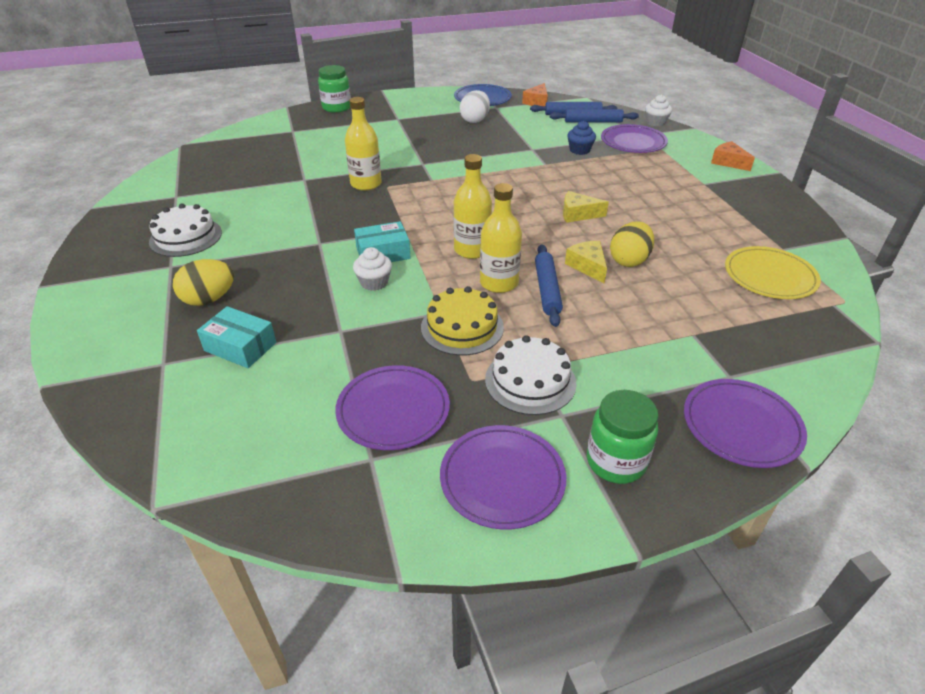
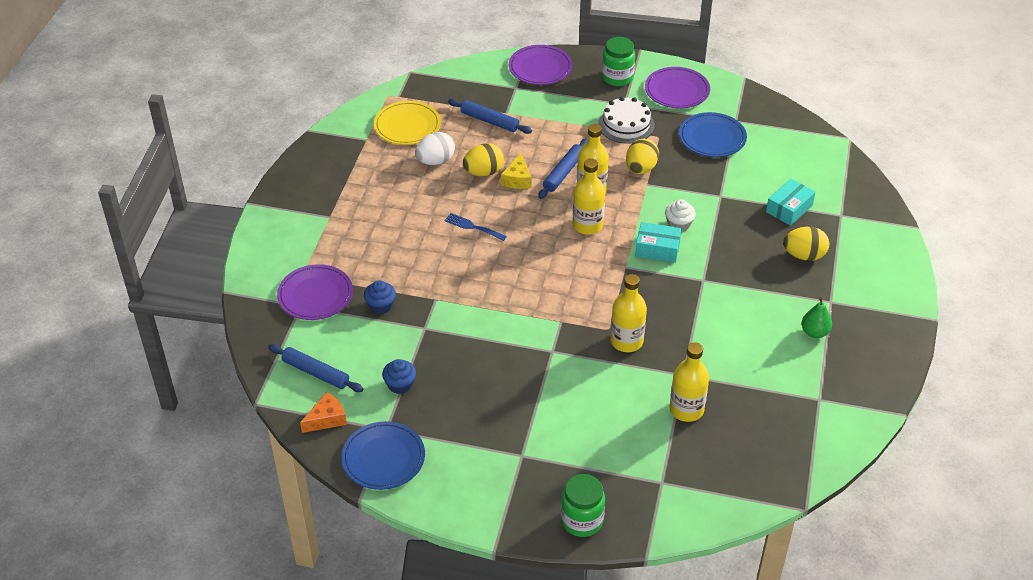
camera: 150 degrees left, 5 degrees up
white cake [149,204,222,257] -> green pear [802,297,832,338]
turquoise box [197,306,276,368] -> turquoise box turned 75 degrees clockwise [766,179,815,226]
purple plate [335,365,450,450] -> blue plate [679,112,747,157]
yellow cake [421,286,504,356] -> yellow egg [626,139,659,174]
white egg [460,90,490,123] -> white egg moved to [415,132,455,165]
blue rolling pin [549,109,639,123] -> blue rolling pin moved to [448,99,532,134]
yellow cheese [563,191,609,223] -> blue fork [445,213,507,241]
white cupcake [645,95,672,127] -> none
orange cheese [711,141,755,171] -> none
none -> blue cupcake [382,359,416,394]
none -> yellow bottle [670,342,709,422]

